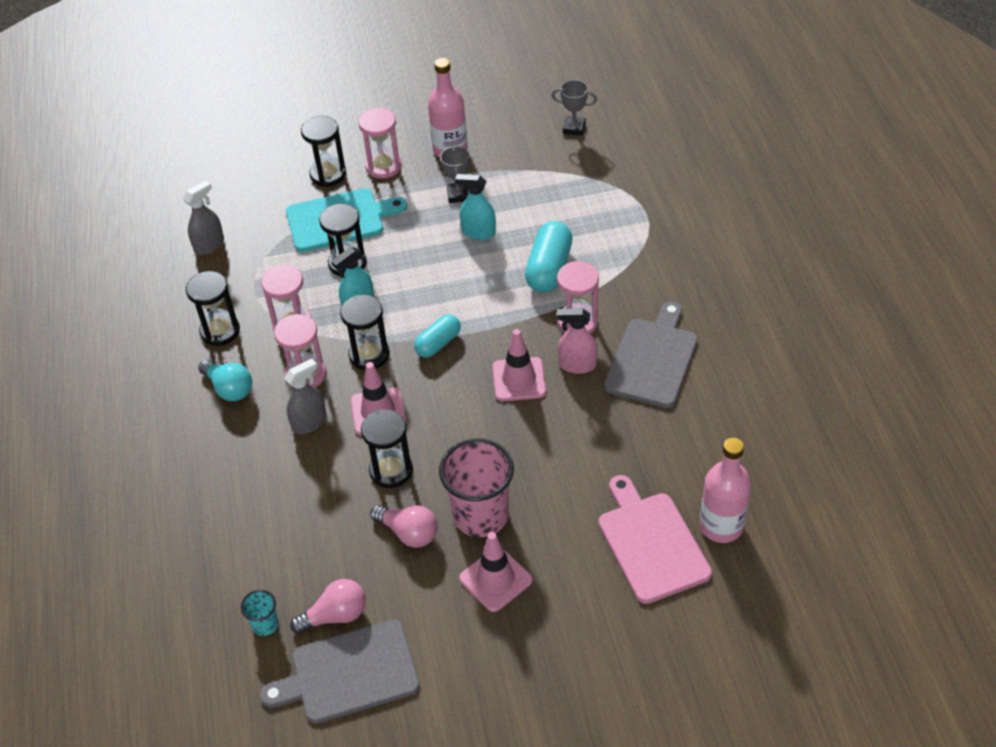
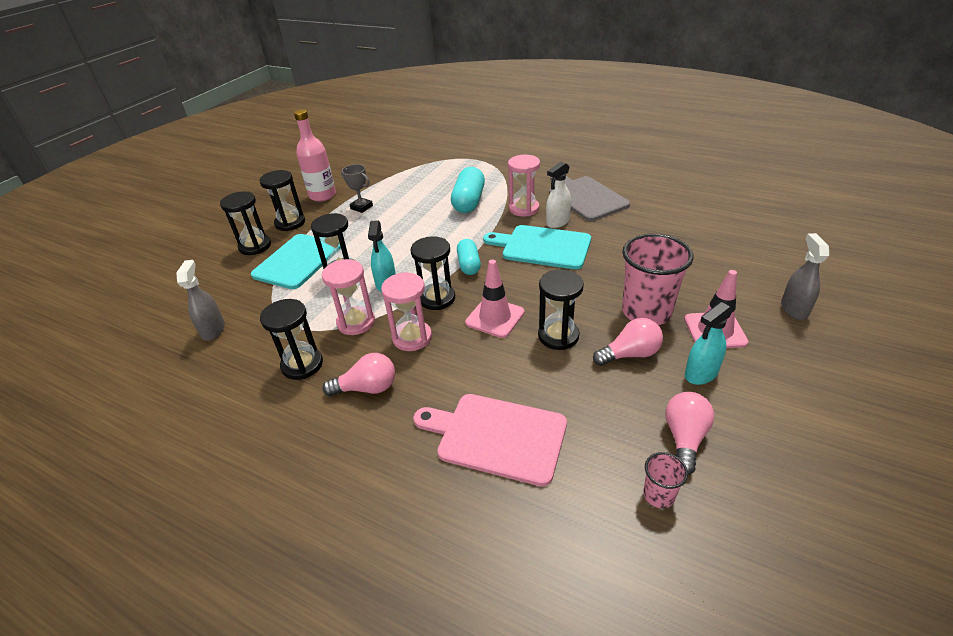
camera: 50 degrees left, 10 degrees down
turquoise light bulb [198,360,252,401] -> pink light bulb [323,353,395,396]
turquoise cup [241,590,278,636] -> pink cup [643,452,688,508]
grey cutting board [260,619,420,724] -> none
grey spray bottle [284,358,327,434] -> grey spray bottle moved to [781,233,829,320]
pink hourglass [358,108,402,179] -> black hourglass [259,170,305,231]
turquoise spray bottle [455,174,496,240] -> turquoise spray bottle moved to [685,302,733,385]
pink traffic cone [492,329,546,402] -> turquoise cutting board [483,225,591,270]
turquoise capsule [525,221,572,292] -> turquoise capsule turned 45 degrees clockwise [451,167,485,213]
grey trophy [552,80,597,136] -> none
pink spray bottle [556,308,598,374] -> white spray bottle [546,162,571,228]
pink cutting board [598,475,712,604] -> pink cutting board moved to [413,394,567,486]
pink bottle [700,438,751,543] -> none

